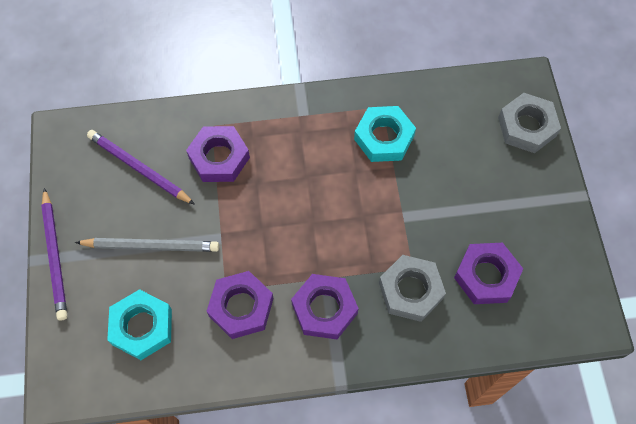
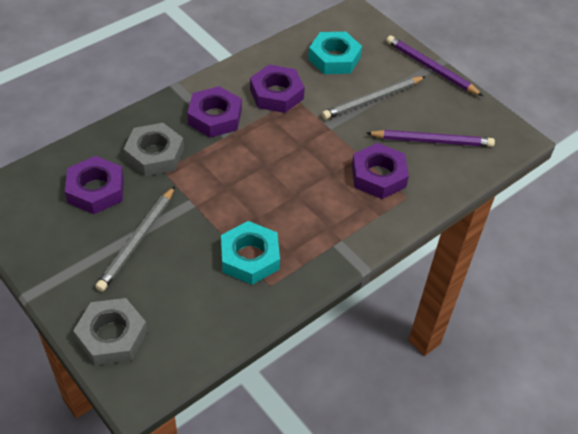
camera: 145 degrees right, 15 degrees down
none -> grey pencil [95,186,175,292]

